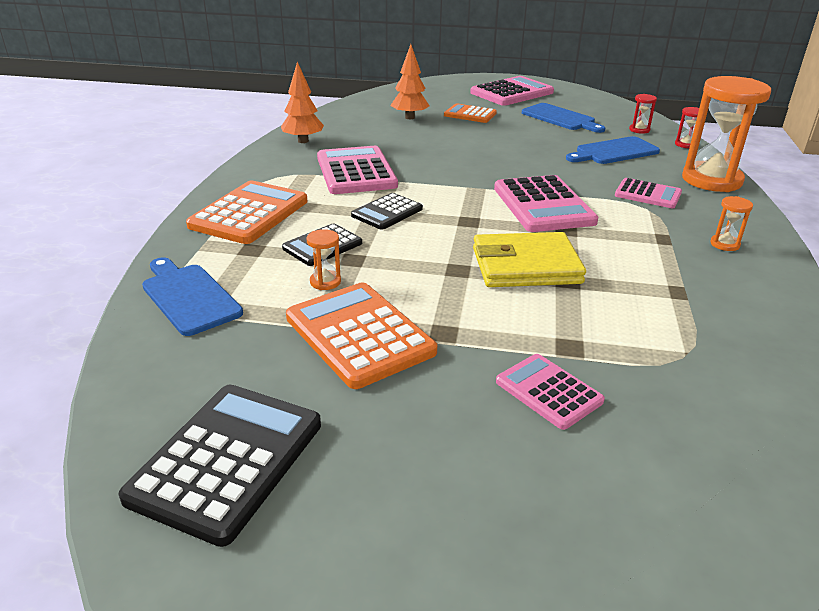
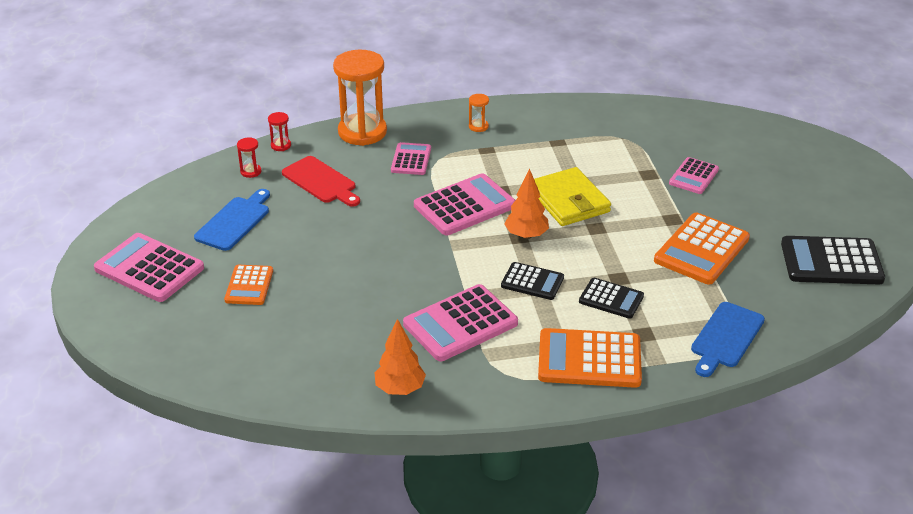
camera: 110 degrees left, 5 degrees up
orange hourglass [306,229,341,290] -> none
orange tree [390,44,430,119] -> orange tree moved to [505,169,549,239]
blue cutting board [566,136,660,164] -> red cutting board [282,156,360,207]

